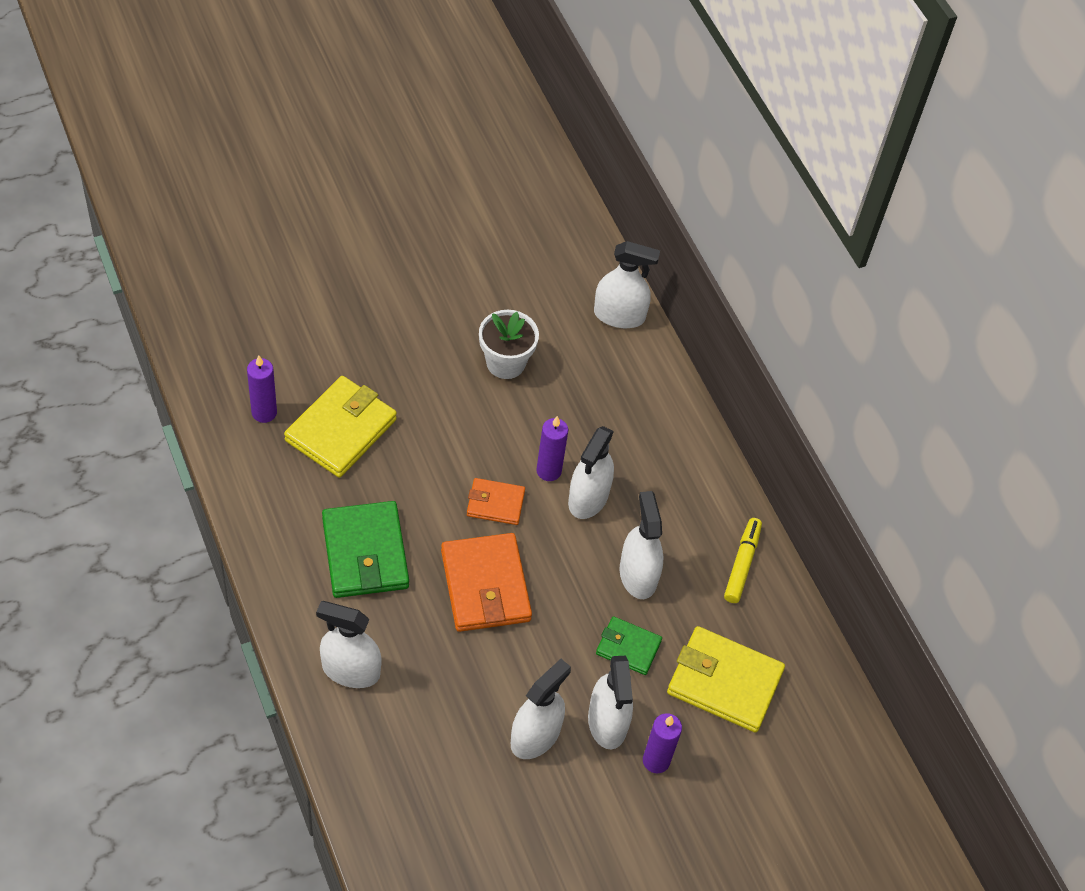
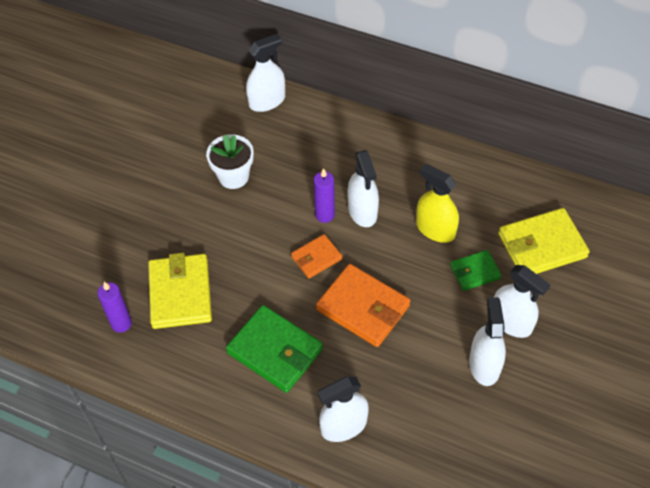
camera: 35 degrees left, 0 degrees up
white spray bottle [620,491,663,599] -> yellow spray bottle [416,164,459,243]
purple candle [643,713,682,773] -> none
yellow marker [724,518,762,603] -> none

